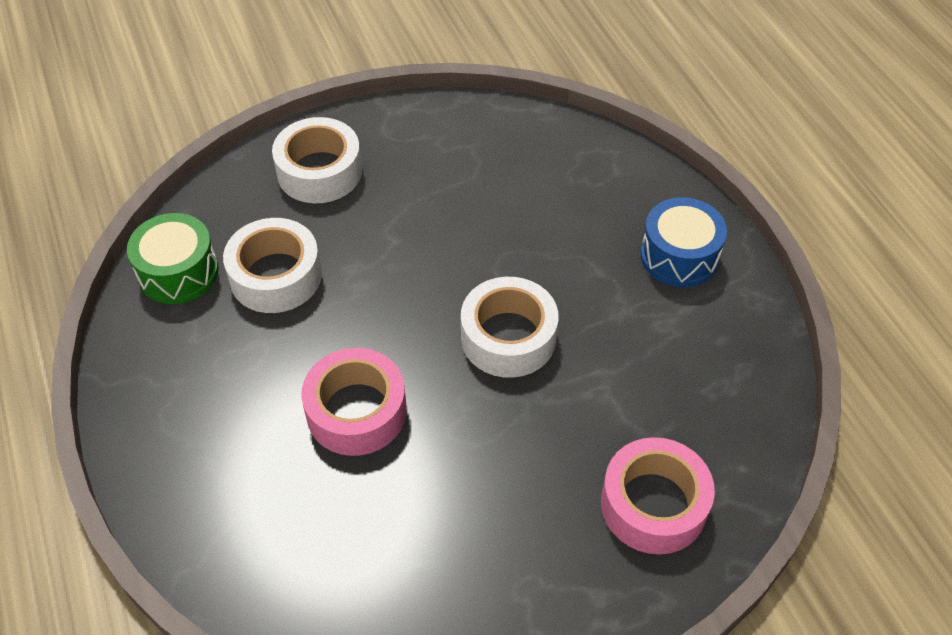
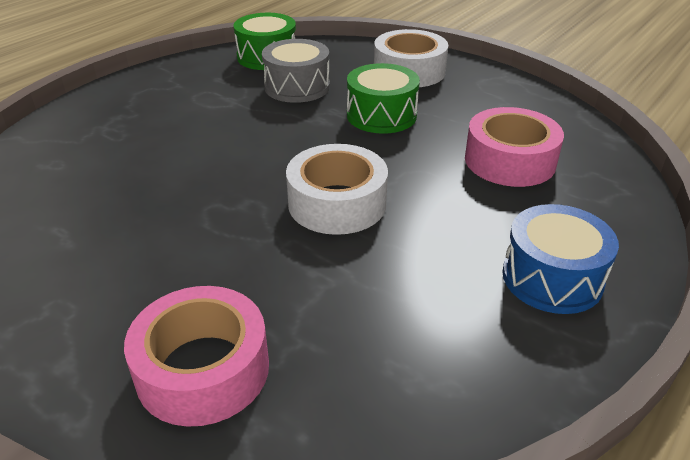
camera: 60 degrees right, 15 degrees down
white tape [223,218,322,313] -> grey drum [262,39,330,103]
pink tape [301,348,407,456] -> pink tape moved to [465,107,564,187]
none -> green drum [347,63,420,134]

